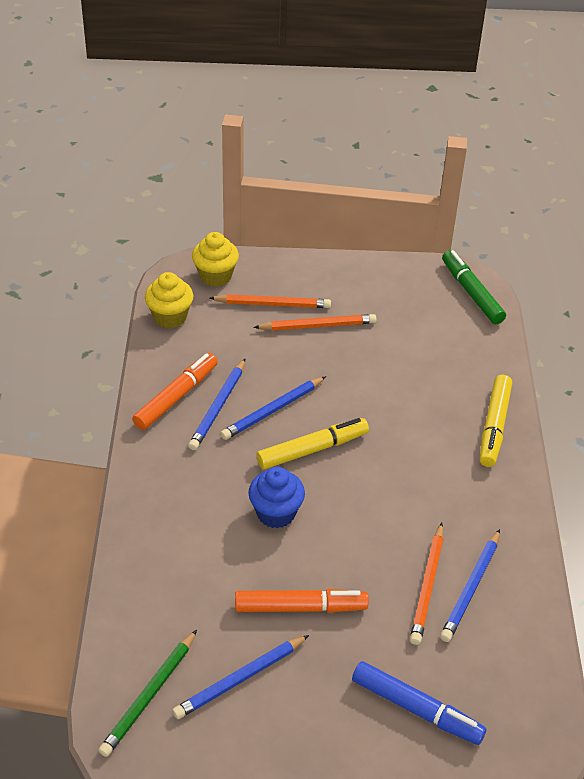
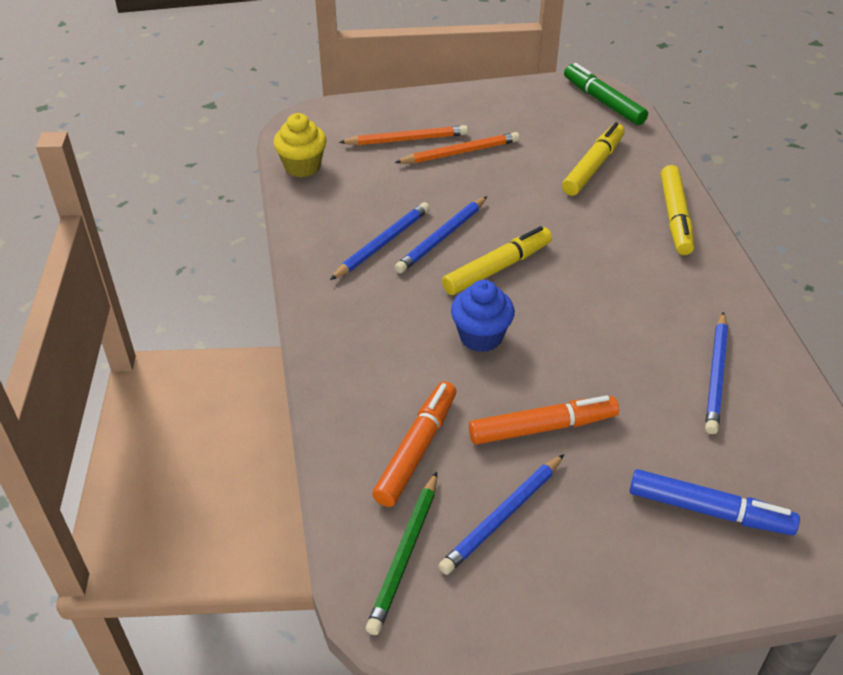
camera: 10 degrees left, 0 degrees up
orange marker [132,353,218,430] -> orange marker moved to [372,381,456,507]
blue pencil [188,359,245,450] -> blue pencil turned 150 degrees counterclockwise [330,202,430,280]
yellow cupcake [192,232,239,287] -> none
orange pencil [410,523,444,645] -> none
none -> yellow marker [562,122,625,196]

